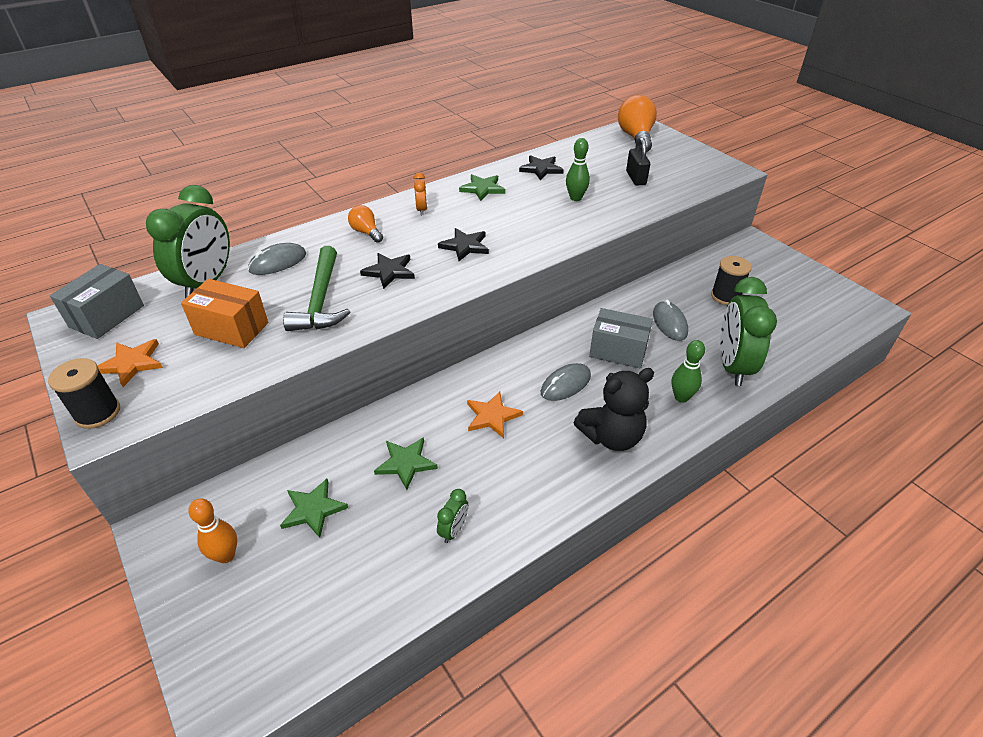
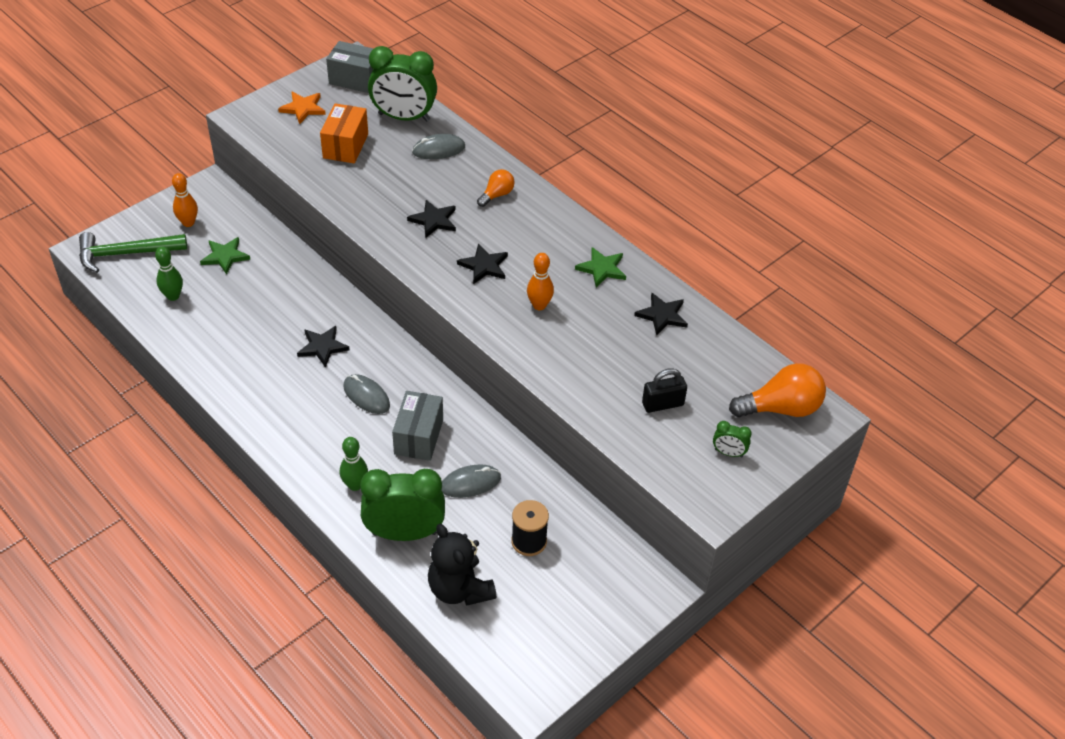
camera: 80 degrees right, 5 degrees up
black spool [48,358,120,429] -> none
grey mouse [248,243,306,275] -> grey mouse turned 60 degrees counterclockwise [412,134,465,159]
green hammer [283,246,350,331] -> green hammer moved to [79,232,187,273]
green star [374,437,438,490] -> none
orange clock [414,173,427,215] -> none
green clock [437,489,468,543] -> green clock moved to [713,421,752,457]
orange star [467,391,523,438] -> black star [297,326,350,367]
green bowling pin [566,138,590,201] -> green bowling pin moved to [155,247,183,301]
black teddy bear [573,368,654,451] -> black teddy bear moved to [428,524,496,606]
none -> orange bowling pin [527,253,554,310]

